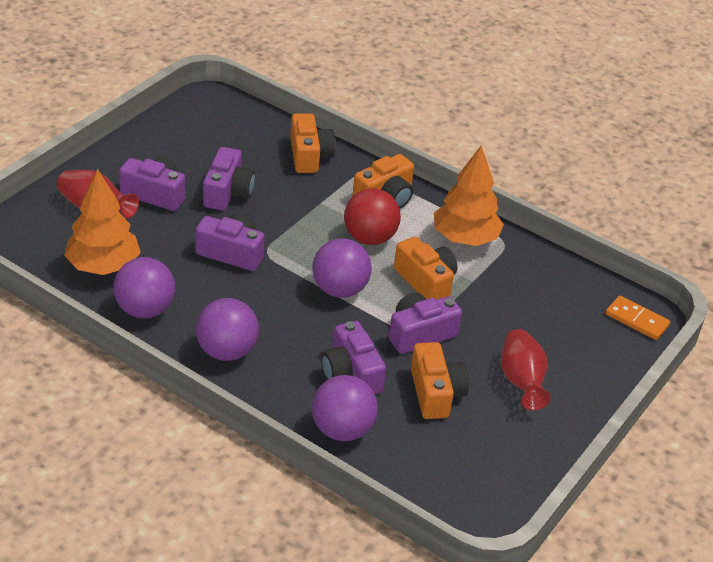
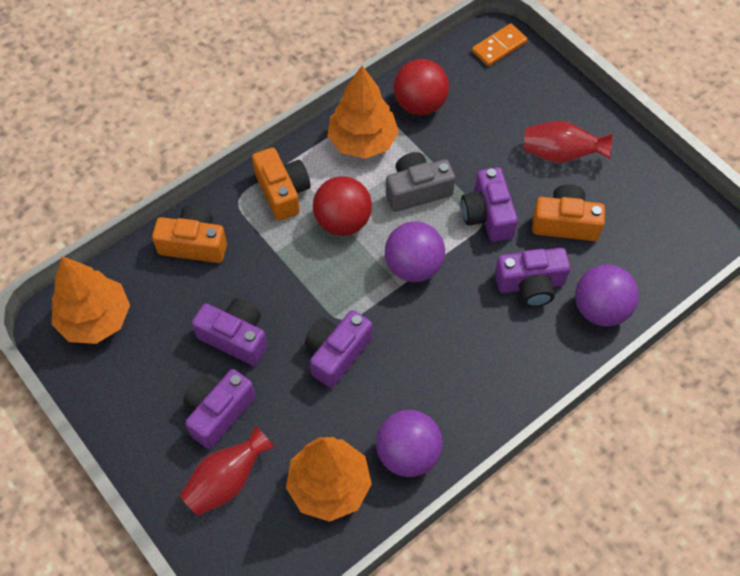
camera: 70 degrees left, 20 degrees up
purple ball [196,298,259,361] -> none
orange camera [394,237,458,300] -> grey camera [386,152,455,212]
none -> orange tree [51,256,130,344]
none -> red ball [394,59,449,115]

